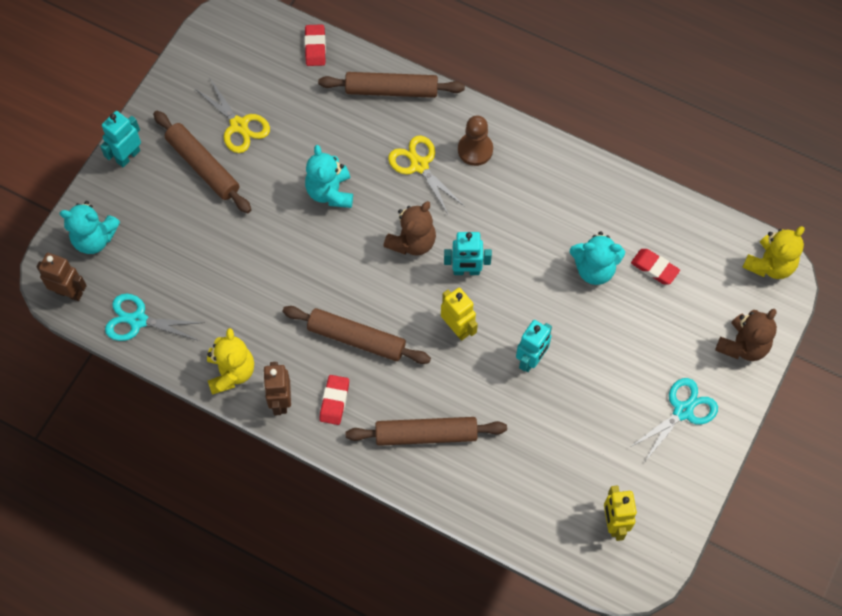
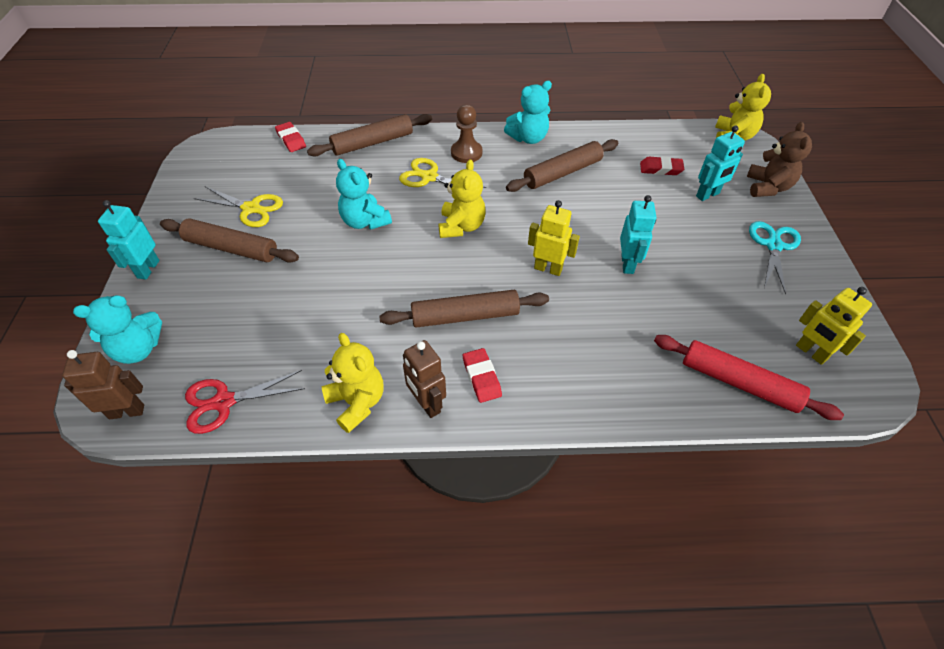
camera: 30 degrees left, 15 degrees down
turquoise scissors [105,294,204,341] -> red scissors [185,370,305,434]
brown rolling pin [346,417,507,446] -> brown rolling pin moved to [506,139,618,192]
brown teddy bear [383,201,436,256] -> yellow teddy bear [439,159,486,238]
turquoise robot [444,232,492,275] -> turquoise robot moved to [696,126,745,201]
turquoise teddy bear [570,232,625,285] -> turquoise teddy bear moved to [504,81,552,144]
none -> red rolling pin [654,335,844,420]

